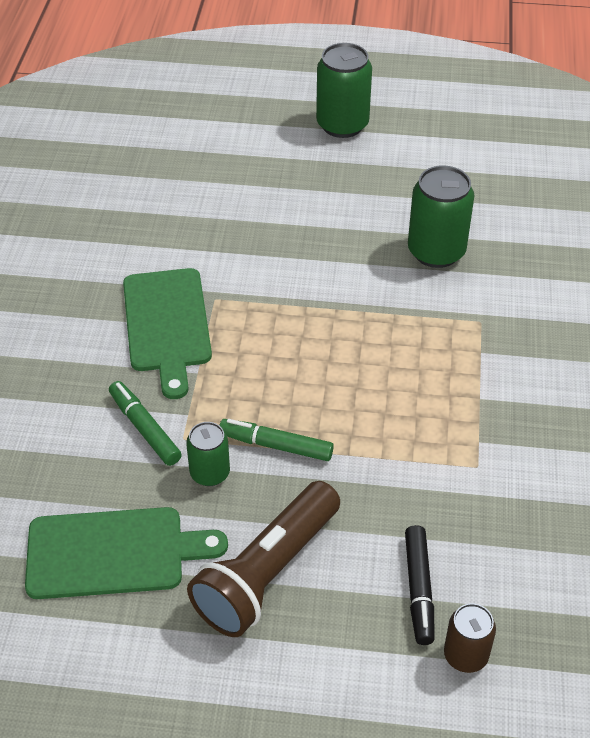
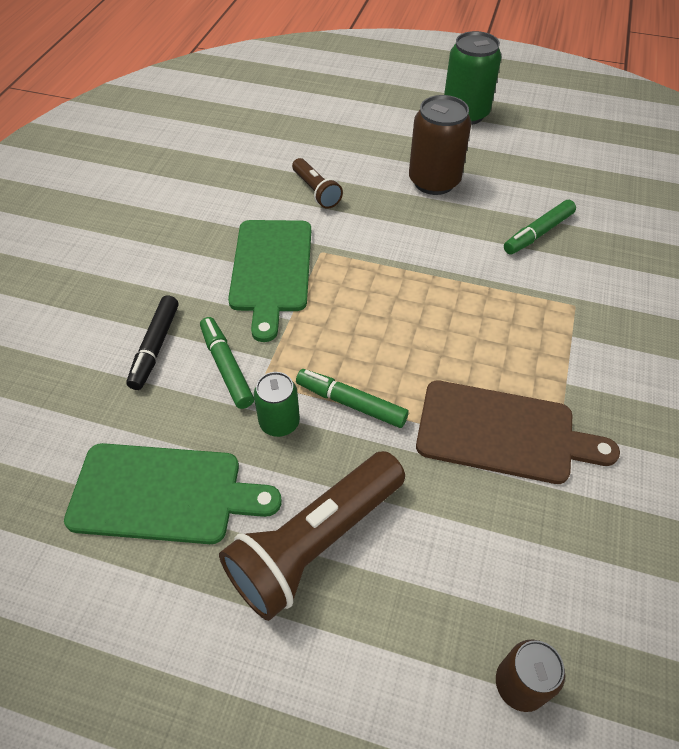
camera: 10 degrees right, 5 degrees up
black marker [405,525,434,645] -> black marker moved to [126,295,179,390]
green can [408,165,475,268] -> green marker [504,200,576,254]
none -> brown flashlight [292,158,343,209]
none -> brown can [409,95,472,195]
none -> brown cutting board [416,381,620,484]

